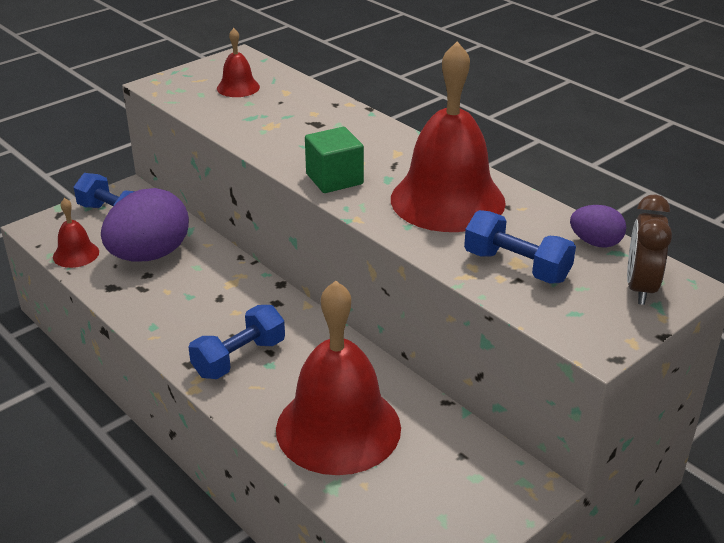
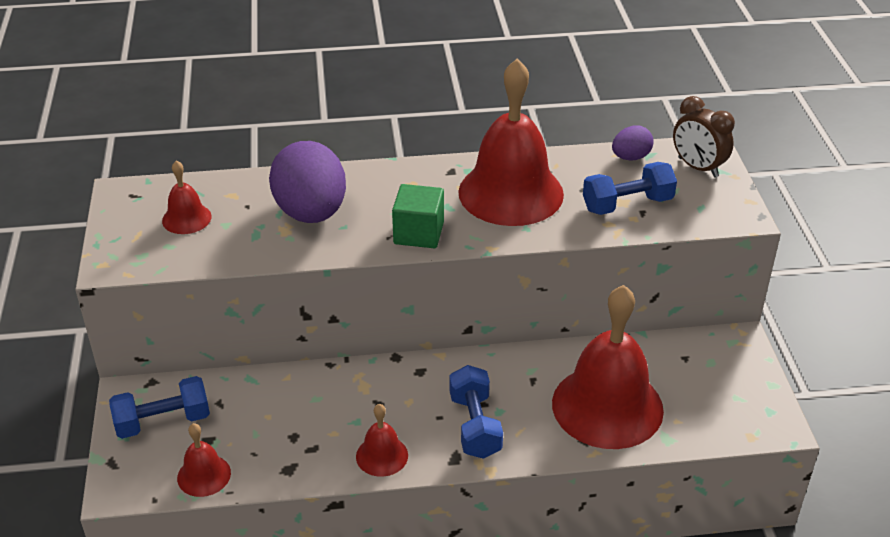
camera: 55 degrees left, 5 degrees up
purple egg [101,188,189,261] -> purple egg moved to [269,141,346,223]
none -> red bell [356,404,408,477]

